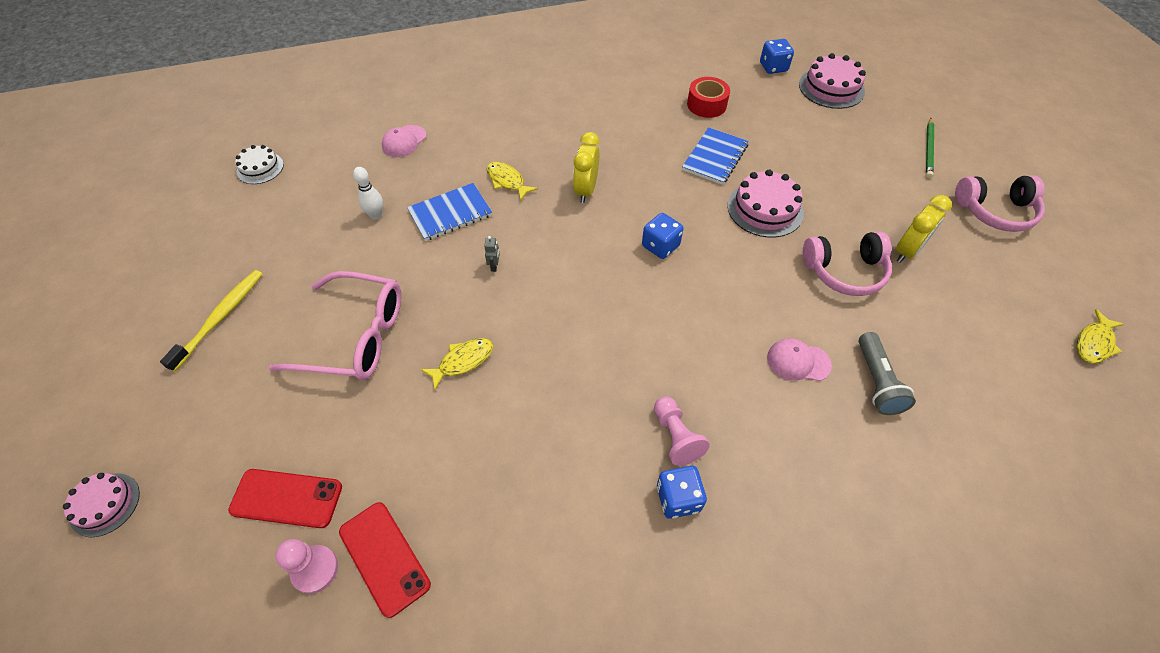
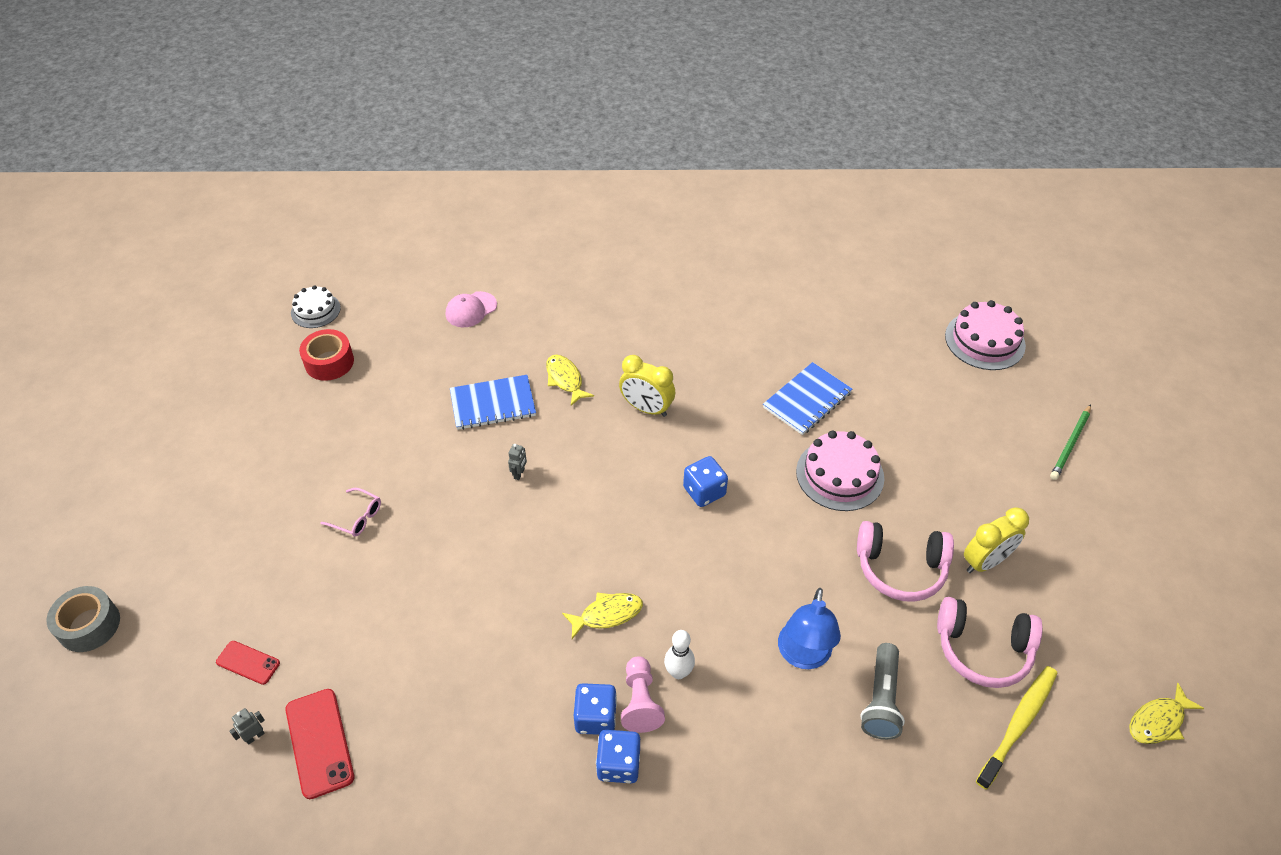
camera: 15 degrees right, 5 degrees down
pink cake [63,473,140,537] -> grey tape [46,586,120,652]
yellow toothbrush [160,270,262,372] -> yellow toothbrush moved to [976,666,1058,790]
red phone [228,469,342,528] -> red phone [216,641,280,685], size x0.60
pink glasses [269,271,401,380] -> pink glasses [320,488,381,537], size x0.41
pink pawn [275,539,338,594] -> grey robot [229,708,265,745]
white bowling pin [353,167,383,219] -> white bowling pin moved to [664,630,695,679]
yellow fish [421,338,493,390] -> yellow fish moved to [562,593,643,639]
yellow clock [573,132,600,203] -> yellow clock turned 90 degrees counterclockwise [619,355,675,417]
red tape [687,77,730,118] -> red tape moved to [299,329,354,381]
blue dice [760,39,794,74] -> blue dice moved to [574,683,617,735]
pink cap [767,338,832,381] -> blue lamp [778,588,841,669]
pink headphones [955,175,1045,232] -> pink headphones moved to [937,597,1043,688]

